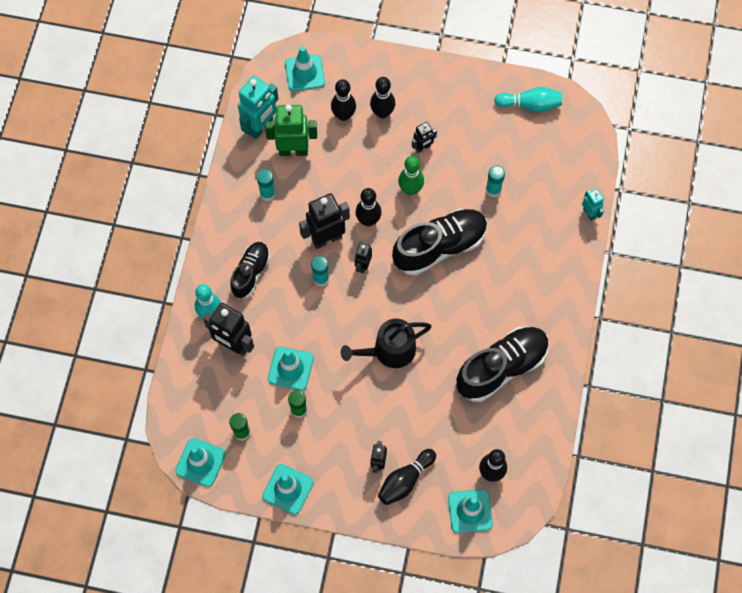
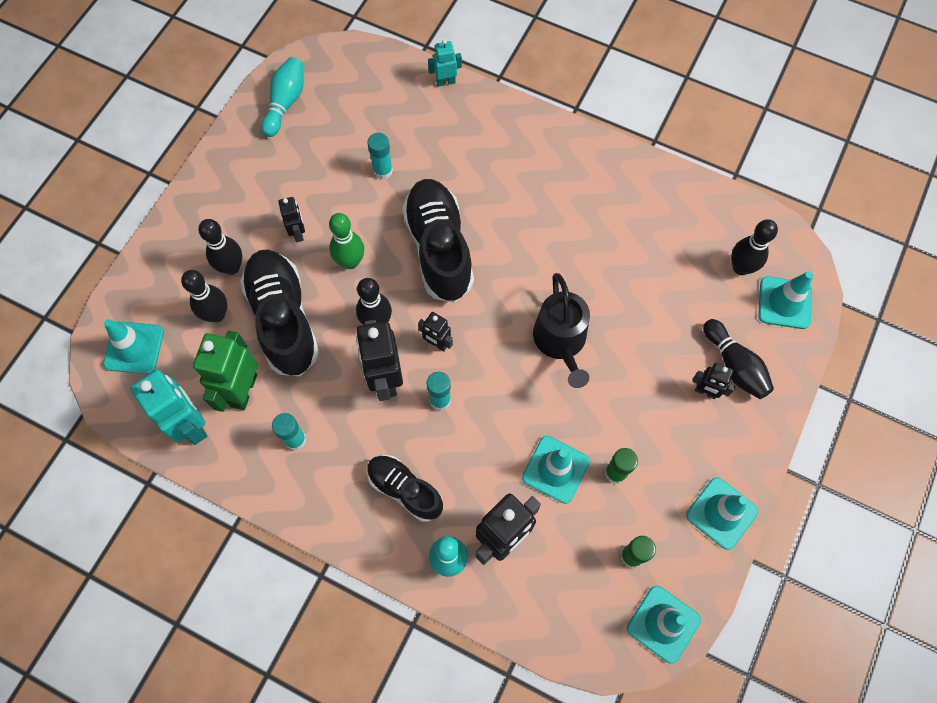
camera: 75 degrees left, 0 degrees up
black shoe [456,327,549,402] -> black shoe moved to [240,249,319,376]

